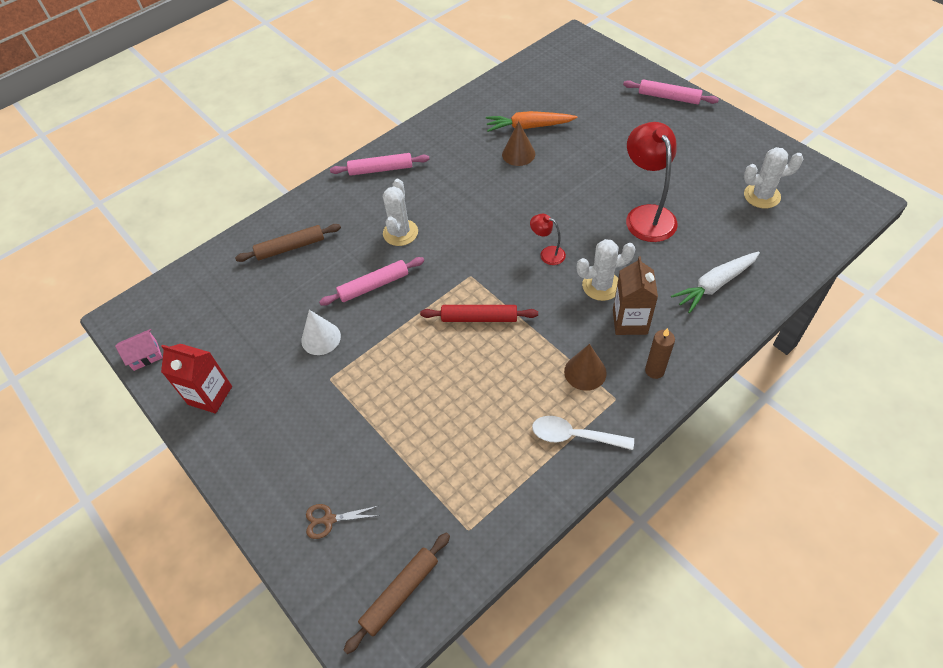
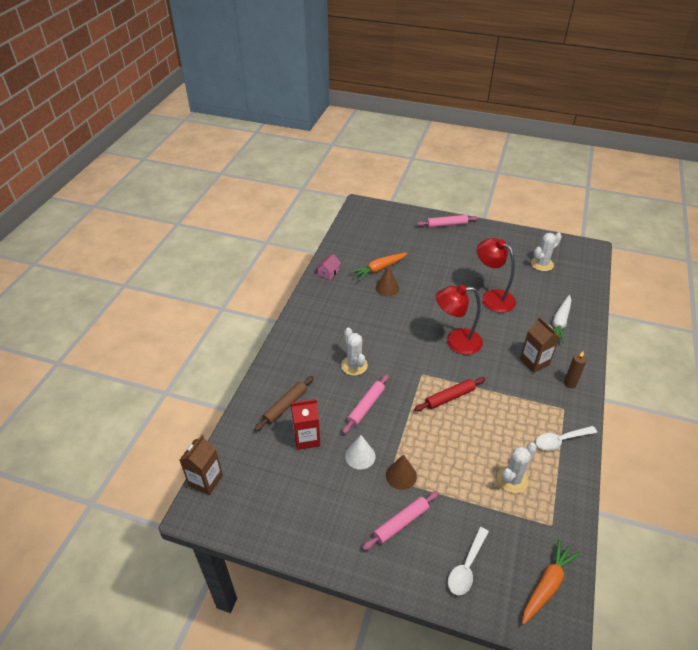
camera: 35 degrees left, 10 degrees down
pink house [115,329,163,371] -> pink house moved to [316,254,341,280]
red carton [161,344,232,413] -> red carton moved to [291,399,320,450]
brown scissors [306,504,378,539] -> white spoon [448,527,489,595]
pink rolling pin [330,153,430,176] -> pink rolling pin moved to [362,491,439,550]
brown rolling pin [344,532,450,654] -> orange carrot [522,540,580,625]
red lamp [530,214,566,265] -> red lamp [436,285,483,355], size x2.05
brown cone [564,344,607,391] -> brown cone moved to [386,455,417,490]
white cactus [577,239,636,301] -> white cactus moved to [497,442,537,493]
none -> brown carton [180,435,223,495]

